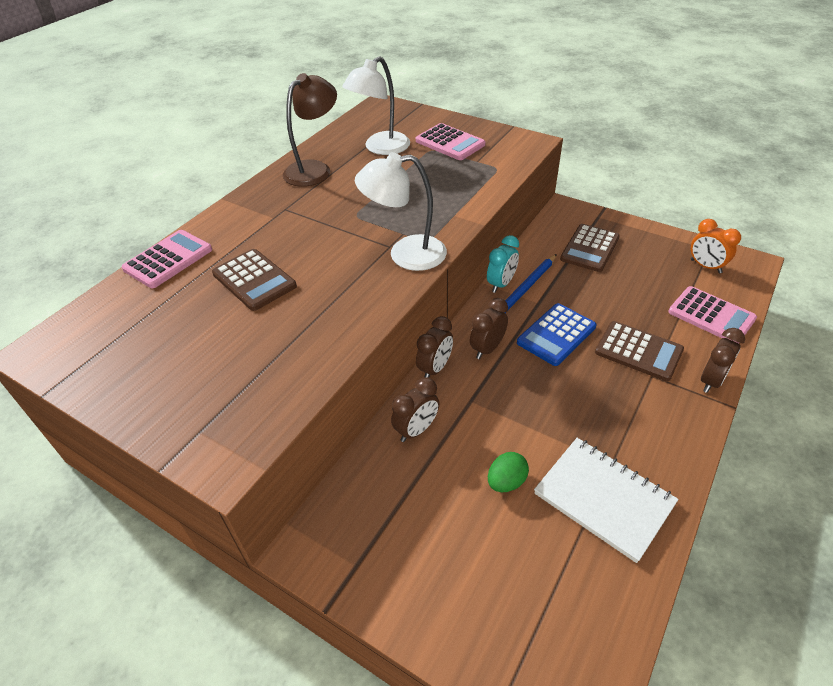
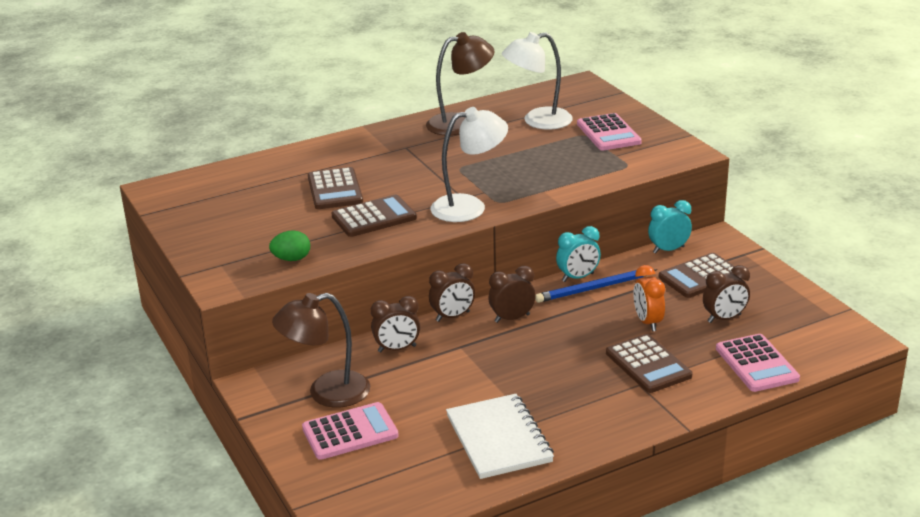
camera: 30 degrees right, 15 degrees down
pink calculator [122,230,212,288] -> pink calculator moved to [302,402,399,460]
white lamp [355,152,447,271] -> white lamp turned 135 degrees clockwise [430,107,508,222]
green egg [488,452,529,492] -> green egg moved to [269,230,310,261]
blue calculator [517,303,596,366] -> none
orange clock [691,219,741,273] -> orange clock moved to [633,265,665,331]
brown clock [701,328,745,393] -> brown clock moved to [703,265,750,323]
none -> brown lamp [272,293,370,408]
none -> brown calculator [331,195,417,237]
none -> turquoise clock [648,200,692,254]

